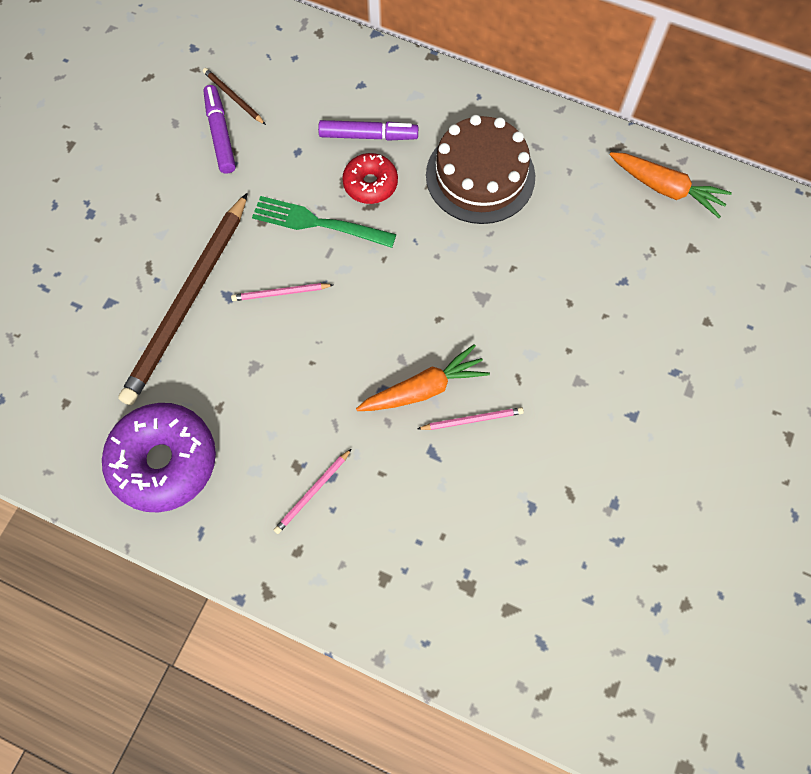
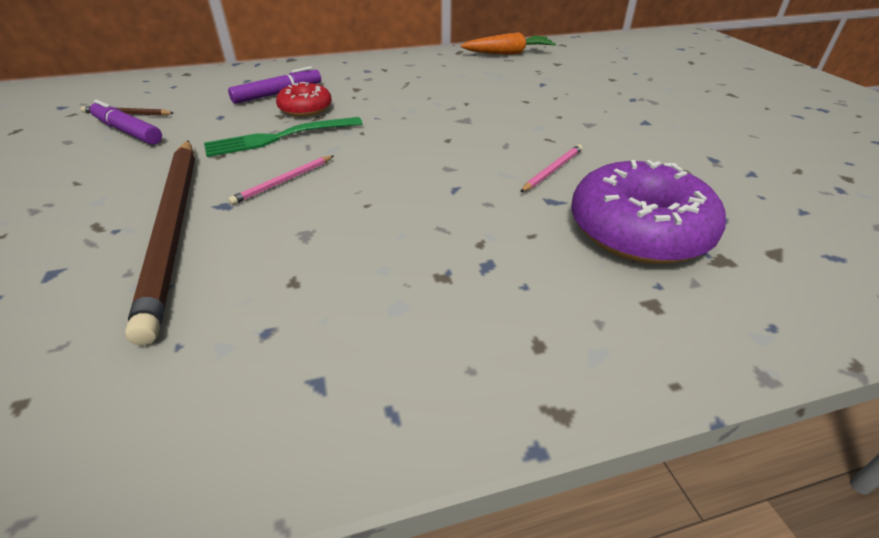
camera: 40 degrees left, 30 degrees down
purple donut [102,403,216,513] -> purple donut moved to [571,160,726,264]
pink pencil [274,449,351,534] -> none
orange carrot [356,344,490,411] -> none
brown cake [426,115,535,224] -> none

